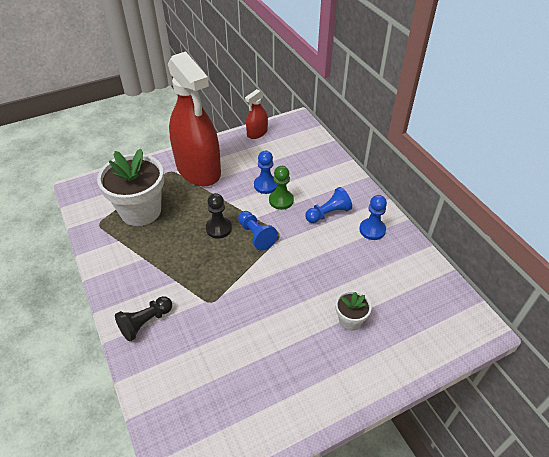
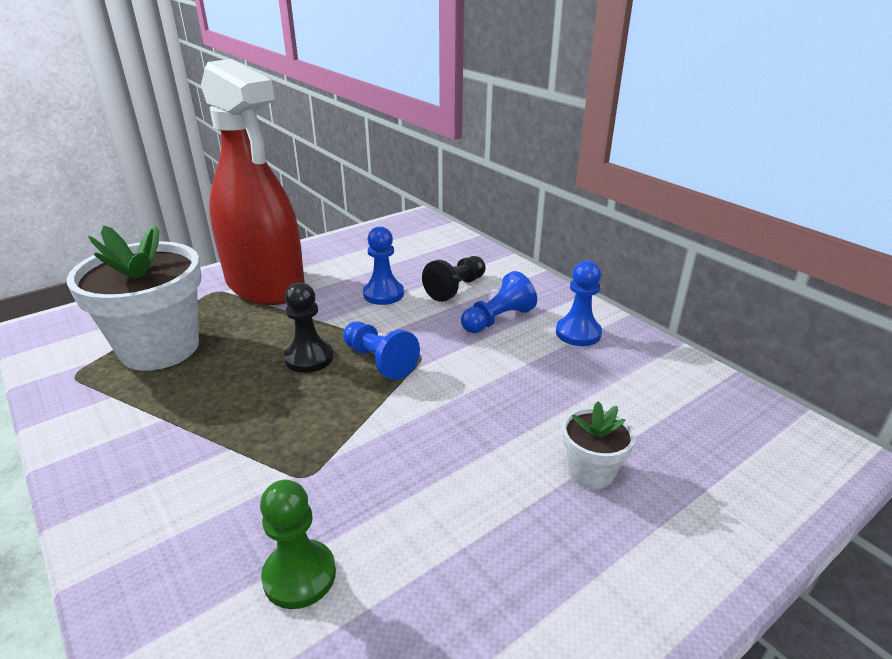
camera: 10 degrees left, 15 degrees down
black pawn [115,296,172,342] -> black pawn moved to [422,256,486,302]
red spray bottle [245,89,268,139] -> none
green pawn [269,166,294,210] -> green pawn moved to [260,480,336,609]

